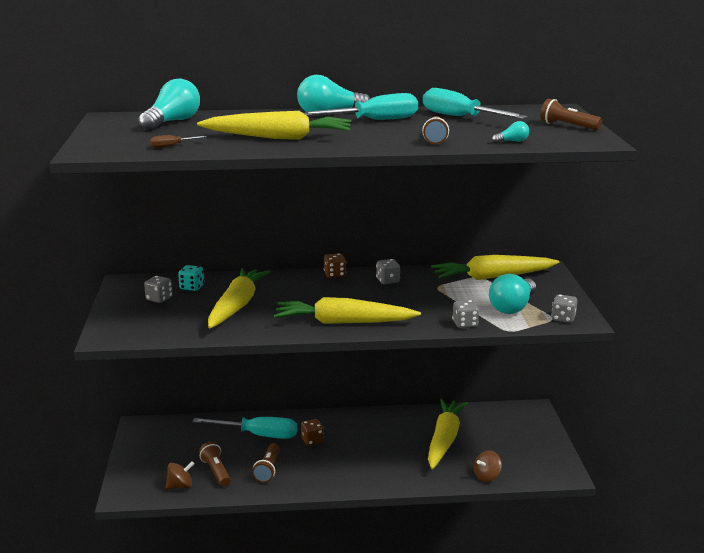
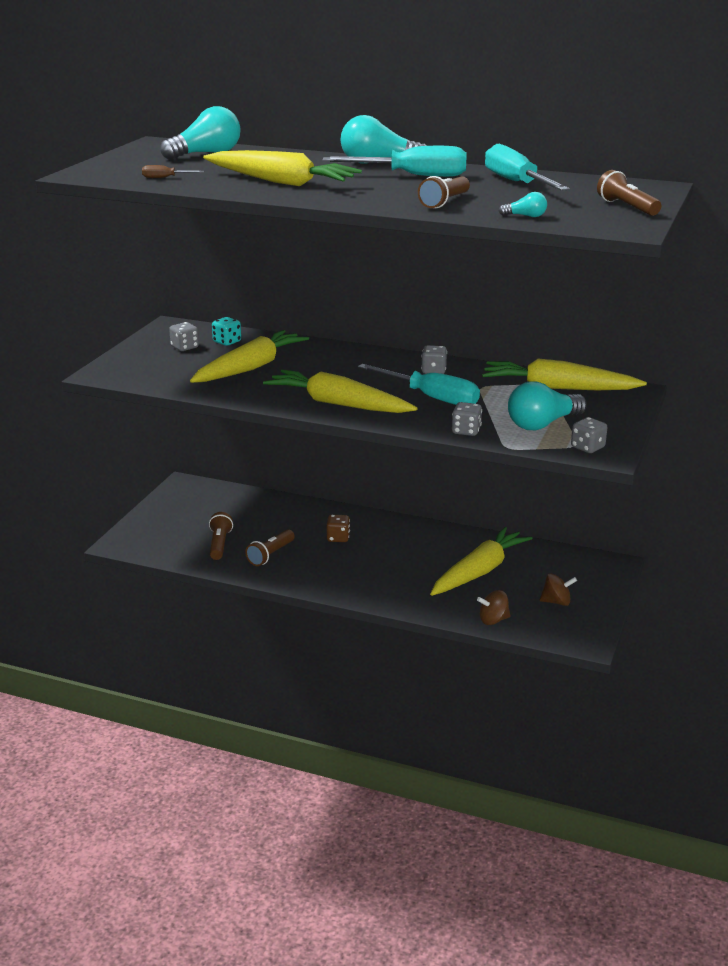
camera: 25 degrees right, 5 degrees up
brown spinning top [165,461,195,489] -> brown spinning top moved to [540,573,577,606]
turquoise screwdriver [193,417,297,439] -> turquoise screwdriver moved to [358,364,480,405]
brown dice [324,253,346,278] -> none

